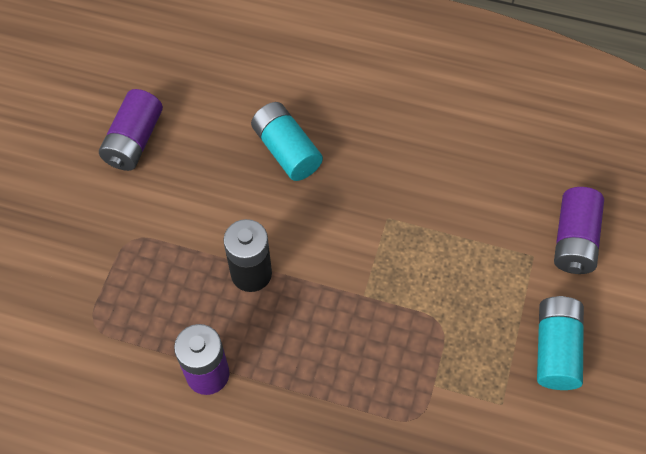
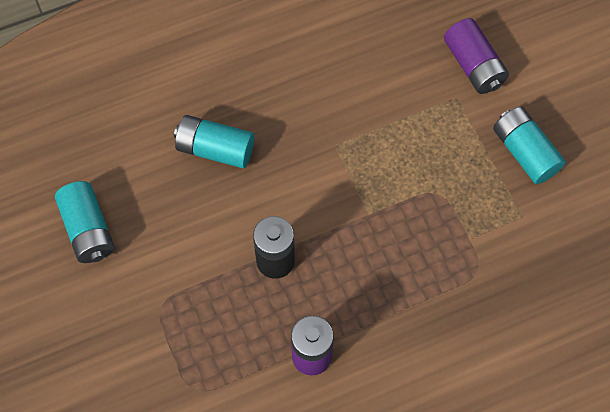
camera: 40 degrees left, 5 degrees up
purple battery [99,89,163,171] -> turquoise battery [55,181,115,263]

